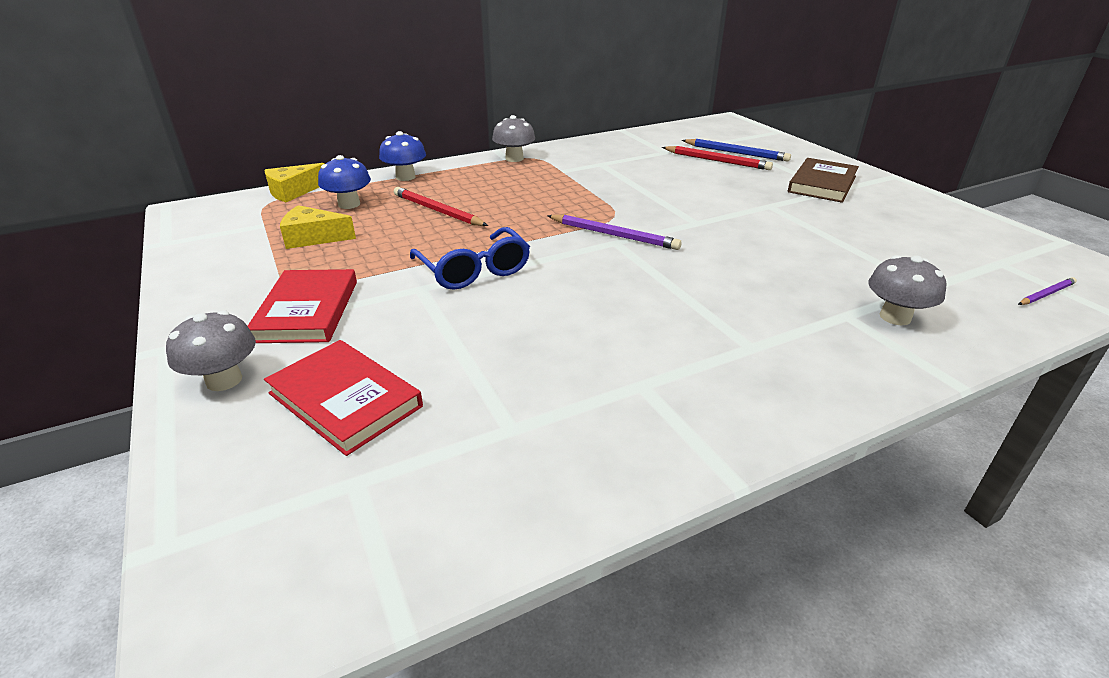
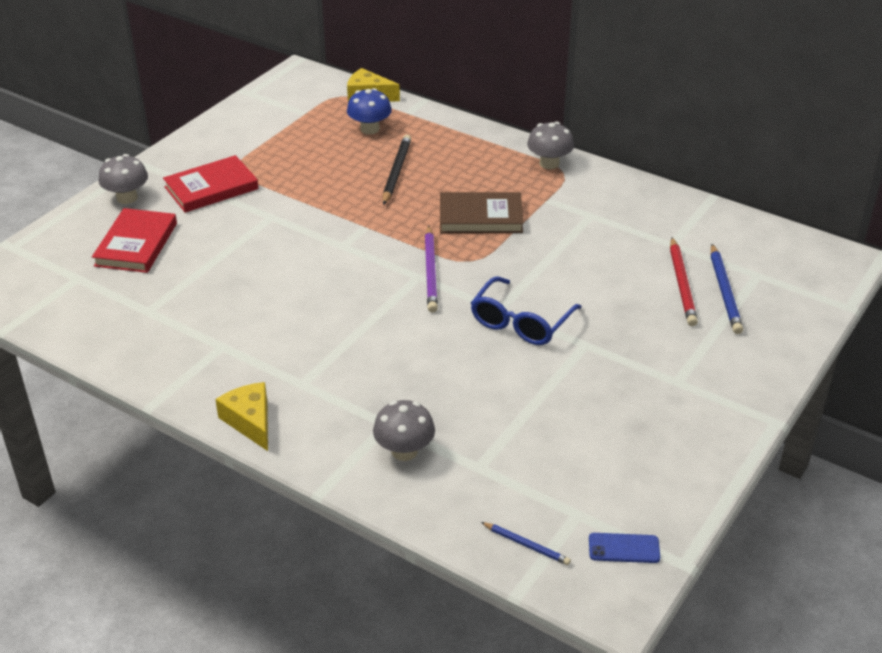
camera: 60 degrees right, 5 degrees up
yellow cheese [280,205,356,249] -> yellow cheese moved to [215,382,268,451]
blue mushroom [379,131,426,181] -> none
red pencil [394,187,488,226] -> black pencil [383,135,411,205]
blue glasses [410,227,530,290] -> blue glasses moved to [471,276,582,345]
brown book [788,158,859,203] -> brown book moved to [440,192,524,233]
purple pencil [1018,277,1077,305] -> blue pencil [481,522,571,565]
none -> blue phone [589,533,660,563]

